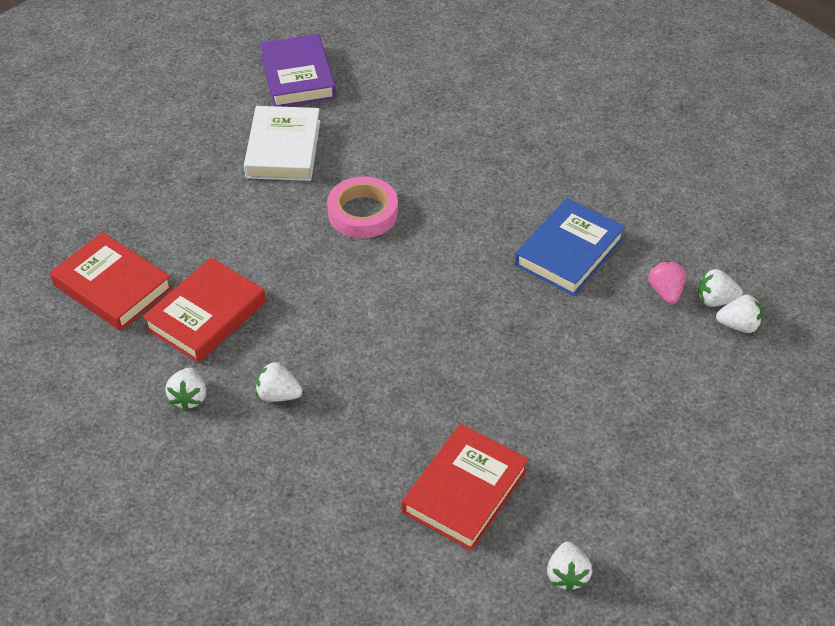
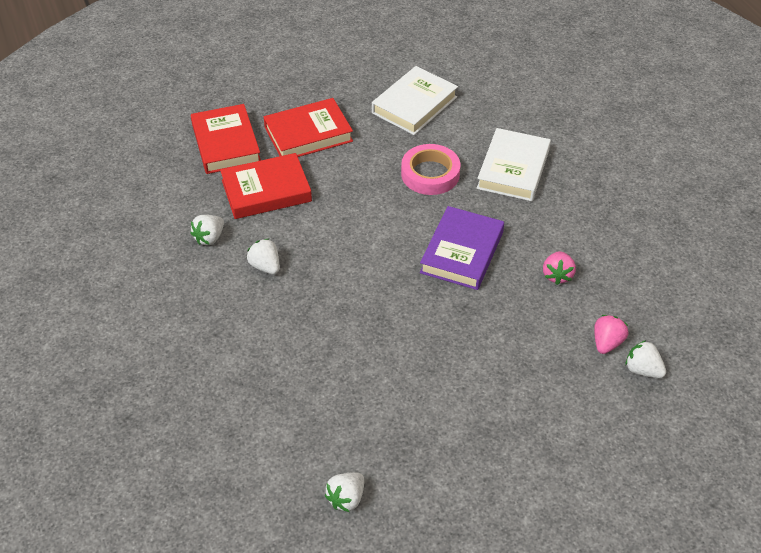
camera: 35 degrees right, 0 degrees up
purple book [259,34,336,107] -> purple book moved to [420,206,504,290]
red book [402,424,529,551] -> red book moved to [264,98,353,157]
blue book [515,198,626,296] -> pink strawberry [543,251,576,285]
white strawberry [716,295,763,333] -> none
none -> white book [477,128,551,201]

